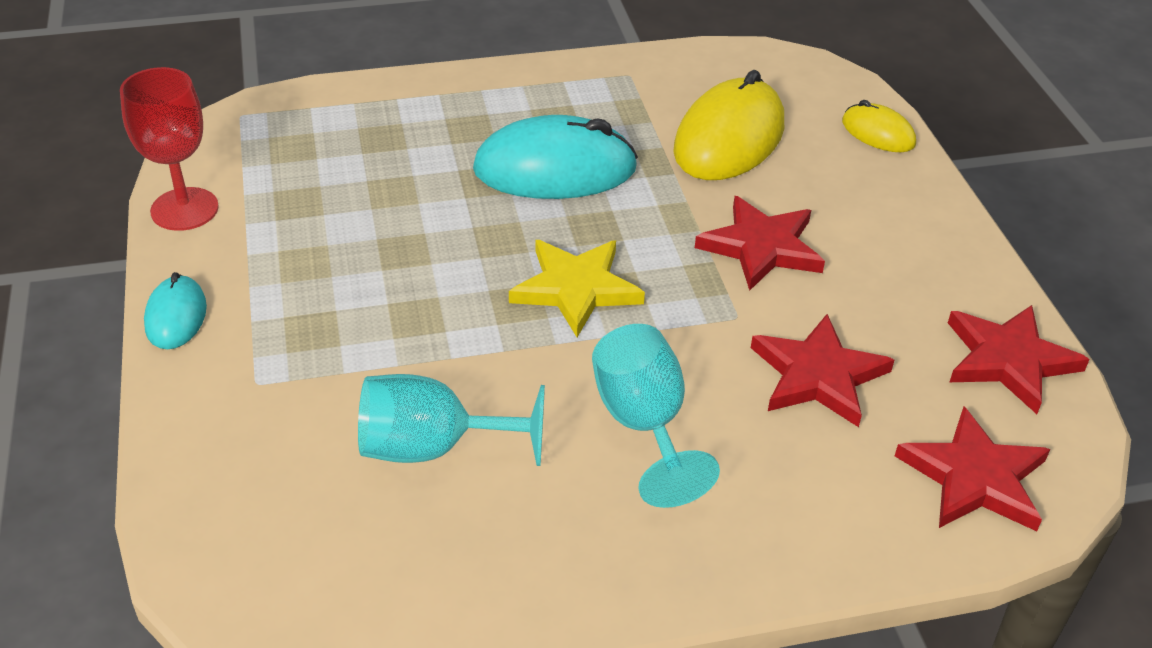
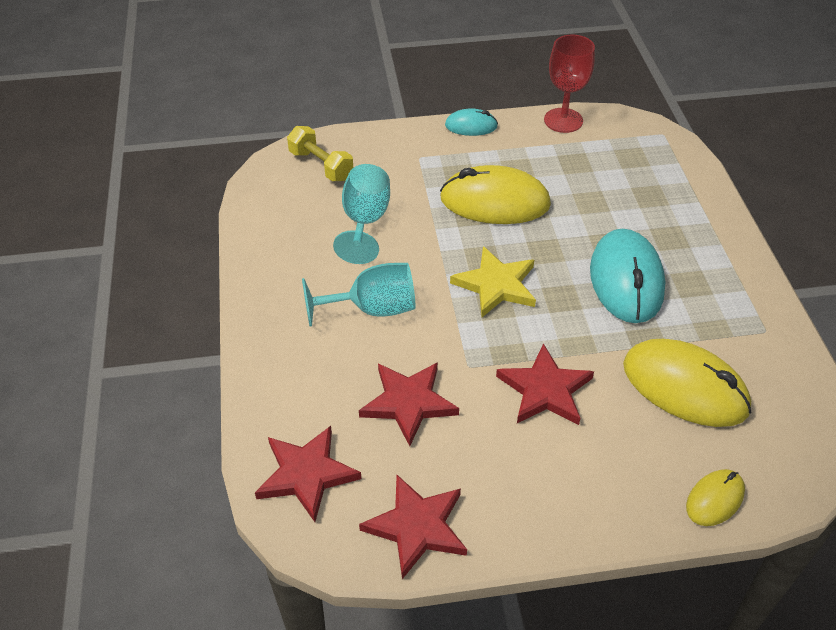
camera: 95 degrees right, 5 degrees up
none -> yellow dumbbell [287,126,353,181]
none -> yellow mouse [440,165,551,224]

